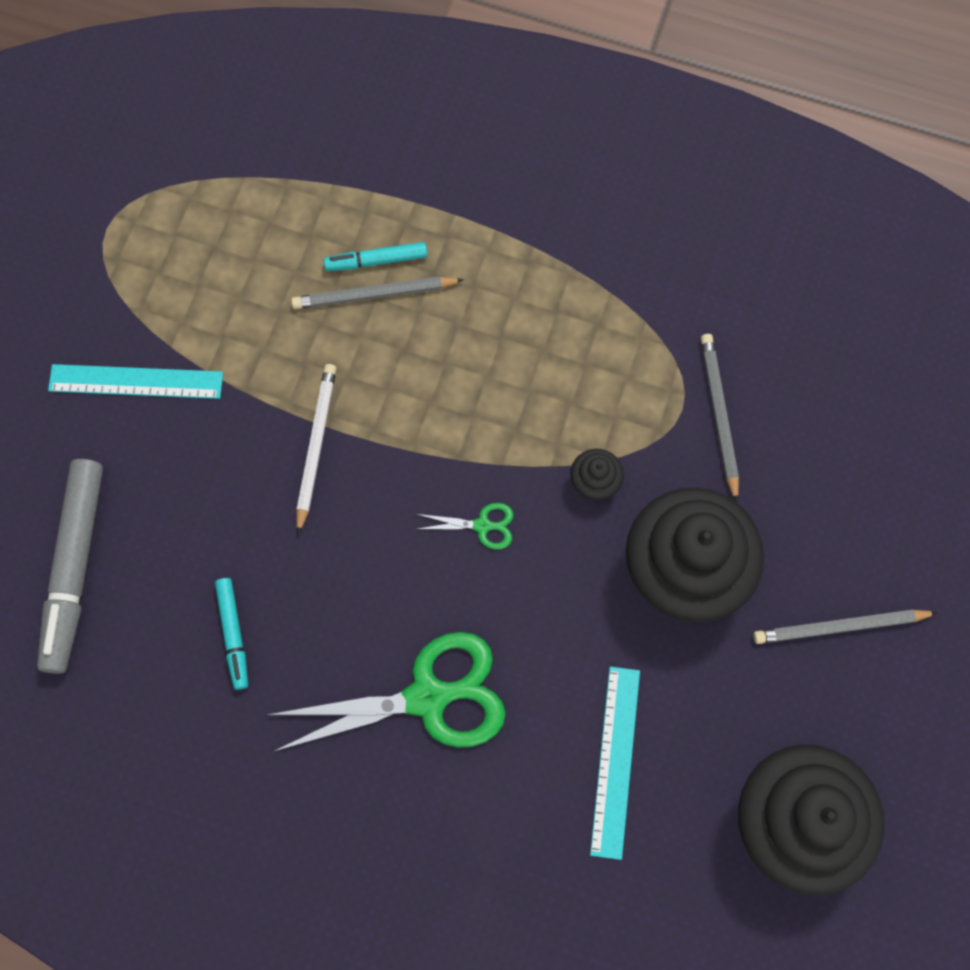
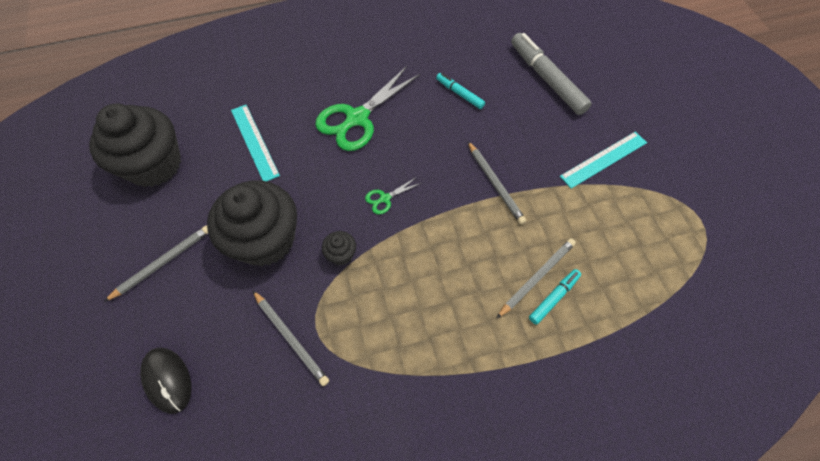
camera: 145 degrees right, 10 degrees down
white pencil [296,364,337,535] -> grey pencil [468,142,526,225]
none -> black mouse [140,348,191,414]

